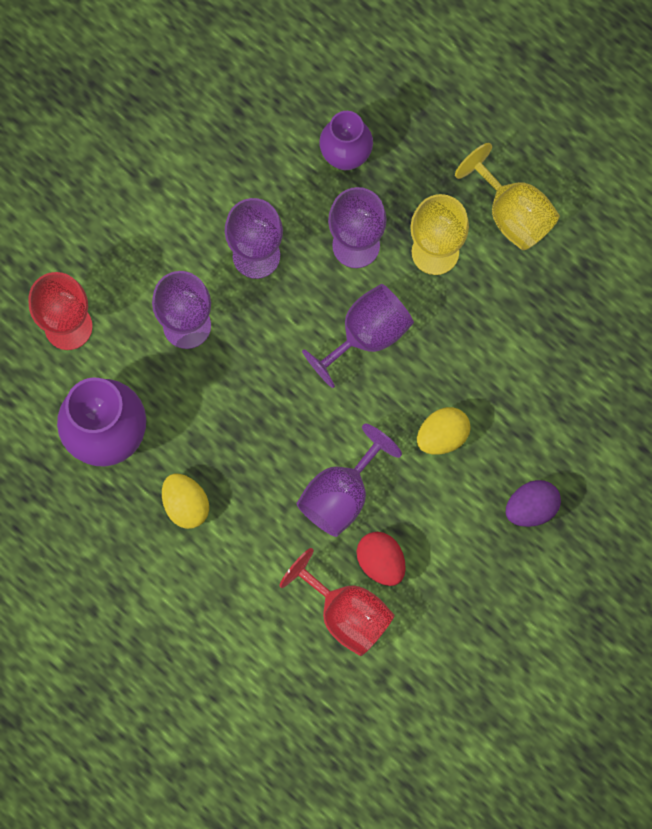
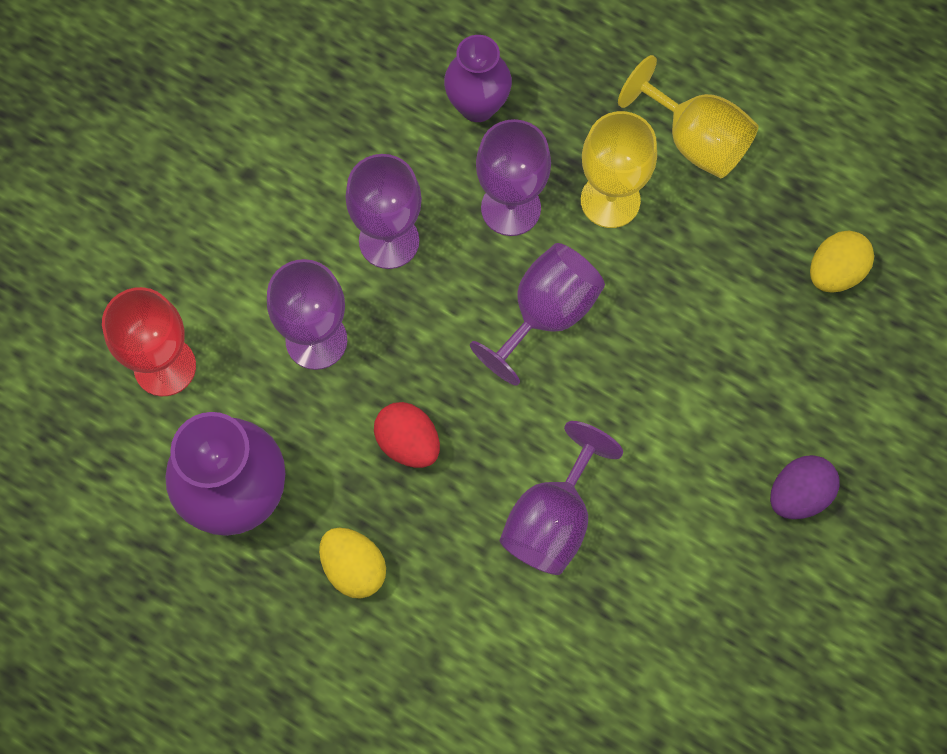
camera: 10 degrees left, 5 degrees down
red goblet [279,548,395,656] -> none
red egg [356,532,406,586] -> red egg moved to [374,402,440,468]
yellow egg [417,407,471,455] -> yellow egg moved to [810,231,874,292]

